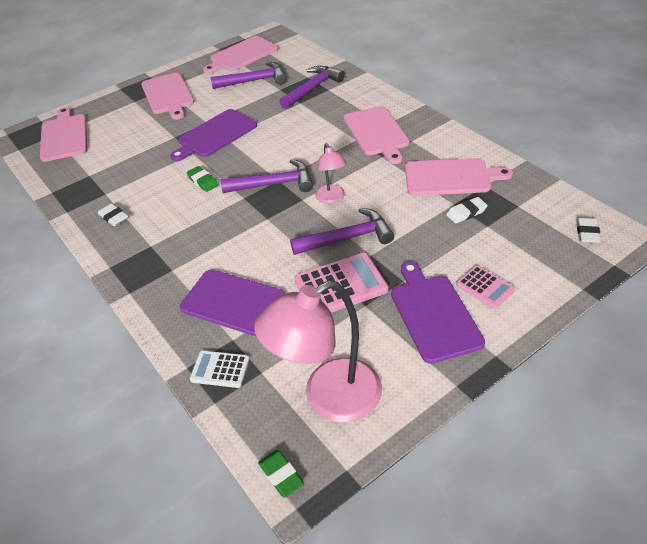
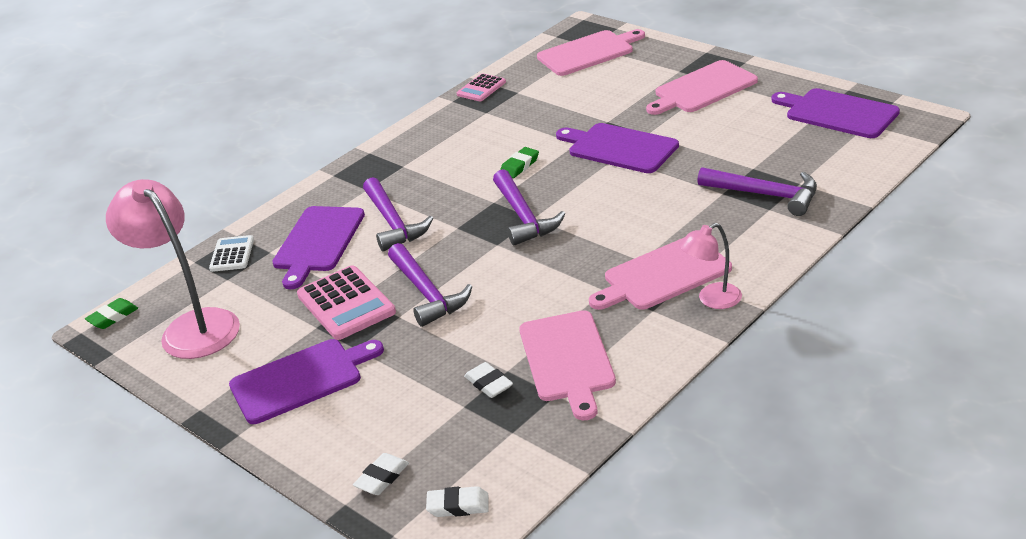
camera: 80 degrees right, 10 degrees down
white eraser [98,203,128,226] -> white eraser moved to [353,453,409,495]
pink cutting board [203,36,278,74] -> purple cutting board [771,88,900,138]
purple hammer [210,62,286,89] -> purple hammer moved to [363,177,433,252]
pink lamp [315,143,347,204] -> pink lamp moved to [679,223,742,309]
pink calculator [456,265,515,309] -> pink calculator moved to [457,73,506,101]

